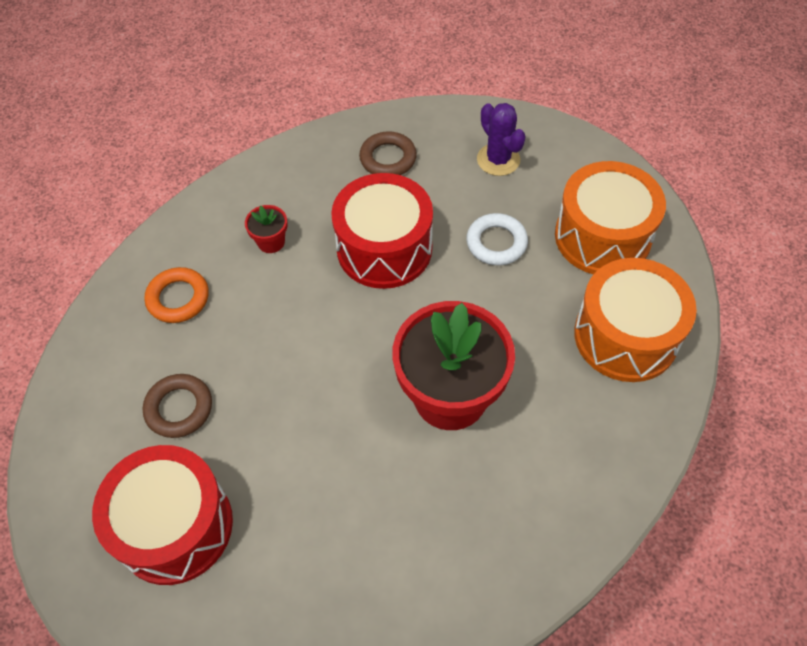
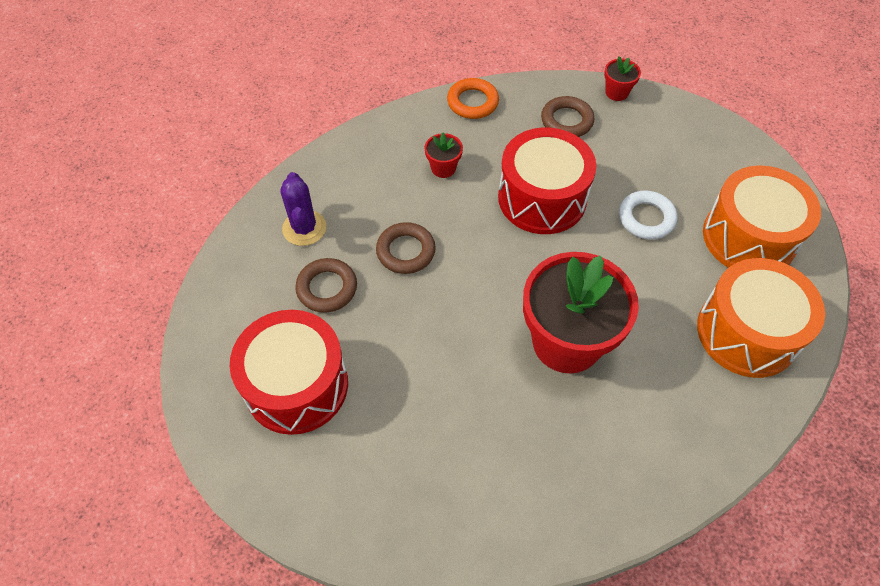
camera: 15 degrees right, 0 degrees up
orange ring [144,267,209,323] -> orange ring moved to [447,78,499,119]
purple cactus [477,103,526,176] -> purple cactus moved to [280,172,326,246]
none -> brown ring [376,222,436,274]
none -> red flower pot [604,56,641,101]

